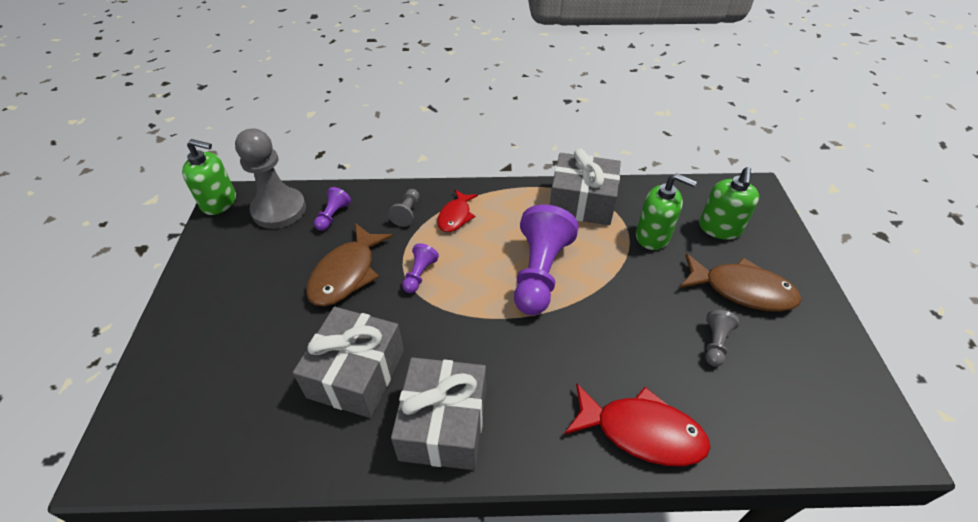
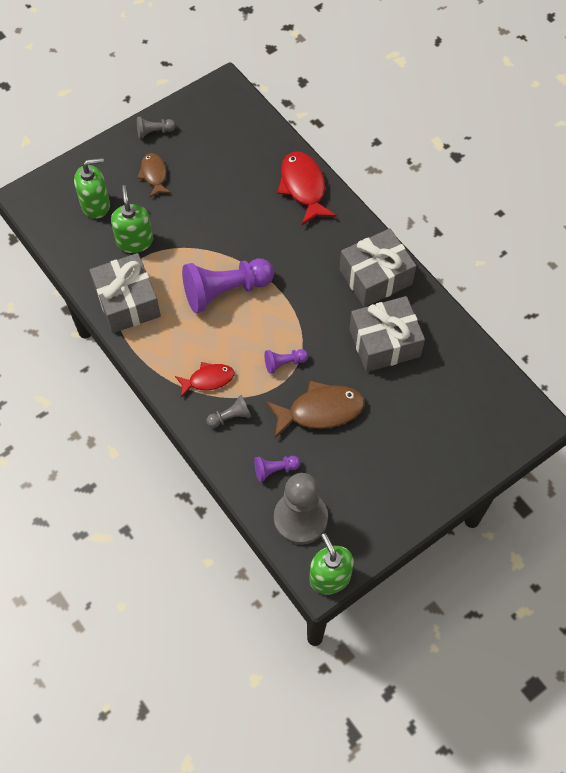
camera: 125 degrees left, 15 degrees up
brown fish [680,253,802,312] -> brown fish [137,153,171,198], size x0.61
grey pawn [705,310,739,367] -> grey pawn moved to [137,117,176,138]

